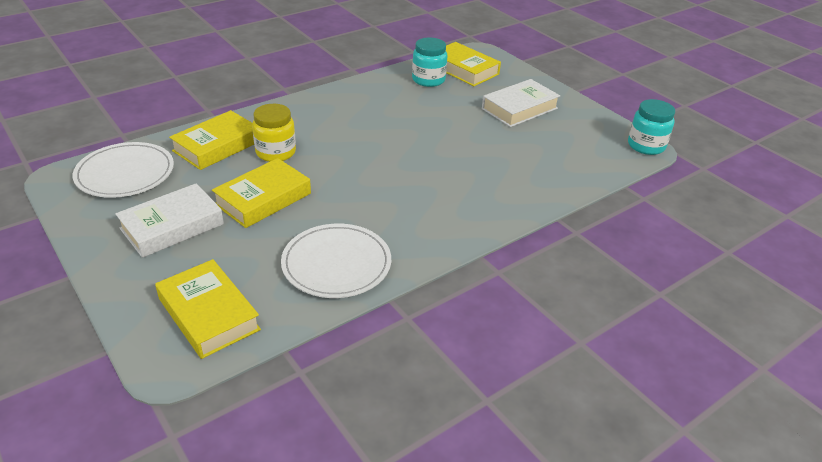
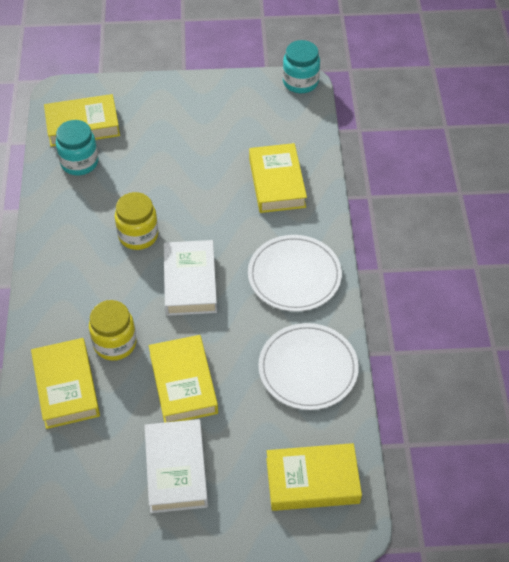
camera: 55 degrees left, 15 degrees up
white plate [72,142,174,198] -> white plate moved to [248,235,342,312]
white book [482,79,560,127] -> white book moved to [164,240,217,316]
none -> yellow jar [115,192,158,250]
none -> yellow book [249,143,307,213]

